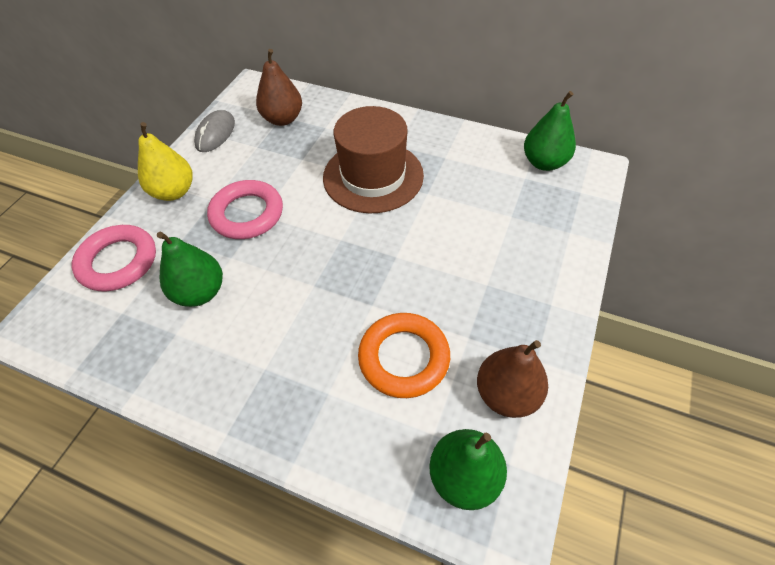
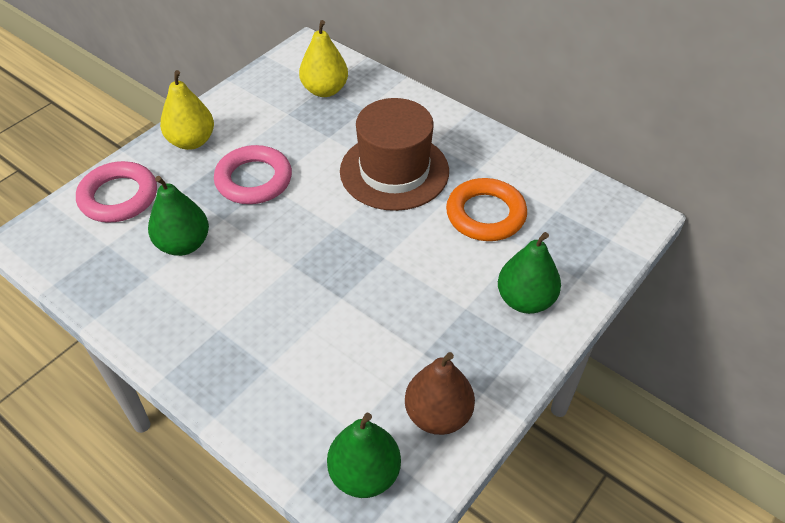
camera: 15 degrees right, 5 degrees down
grey mouse [194,110,235,152] -> none
brown pear [256,49,302,126] -> yellow pear [299,20,348,97]
orange ring [358,313,450,398] -> orange ring moved to [446,178,527,241]
green pear [524,91,576,171] -> green pear moved to [498,232,561,314]

